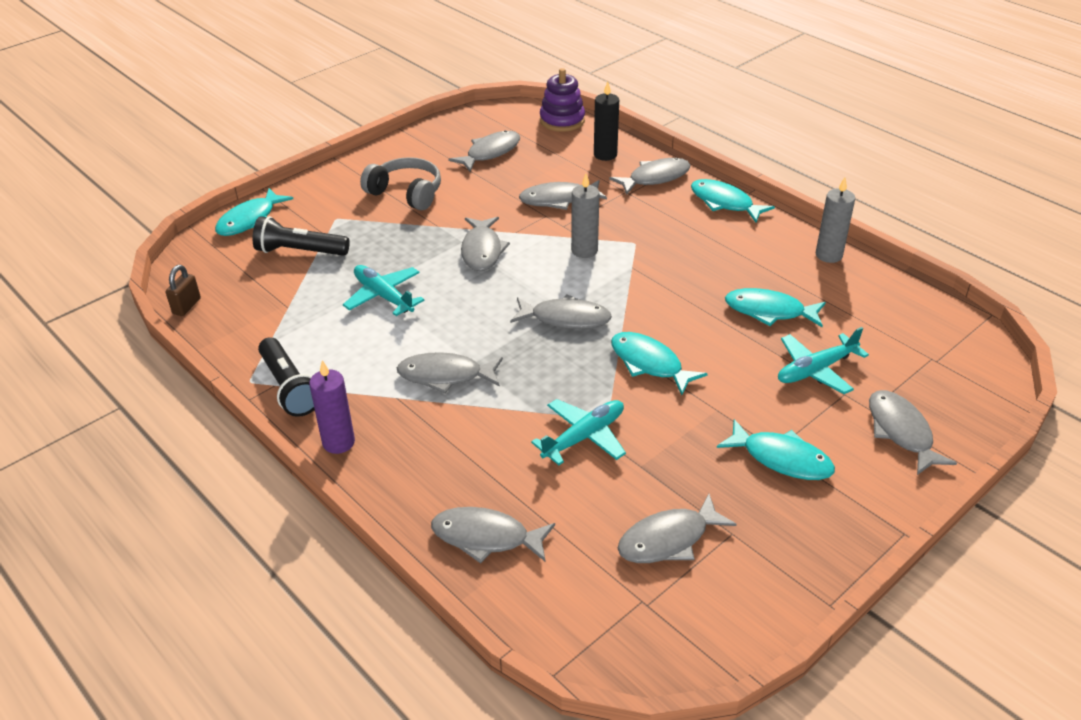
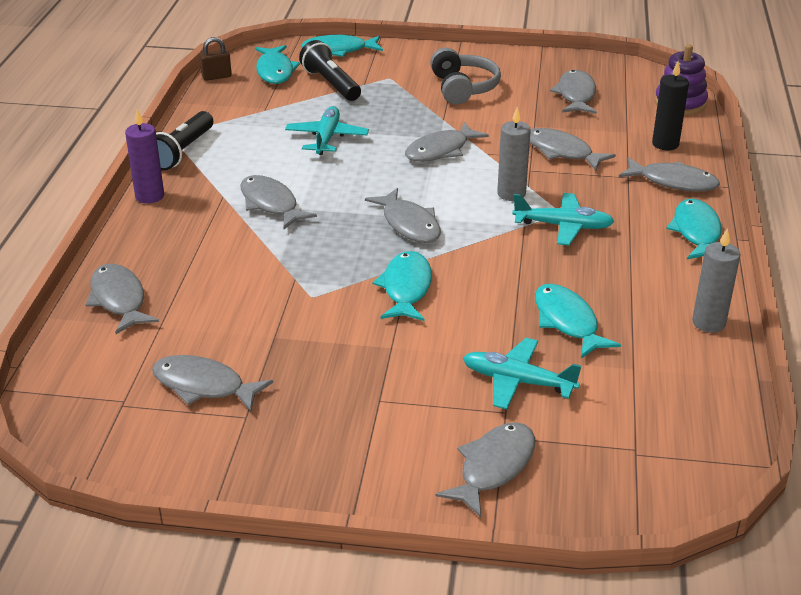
camera: 50 degrees right, 5 degrees down
grey fish [448,130,520,172] -> grey fish turned 90 degrees counterclockwise [550,70,597,114]
turquoise plane [531,399,626,465] -> turquoise plane moved to [512,193,615,245]
turquoise fish [717,419,835,480] -> turquoise fish moved to [255,45,300,84]

